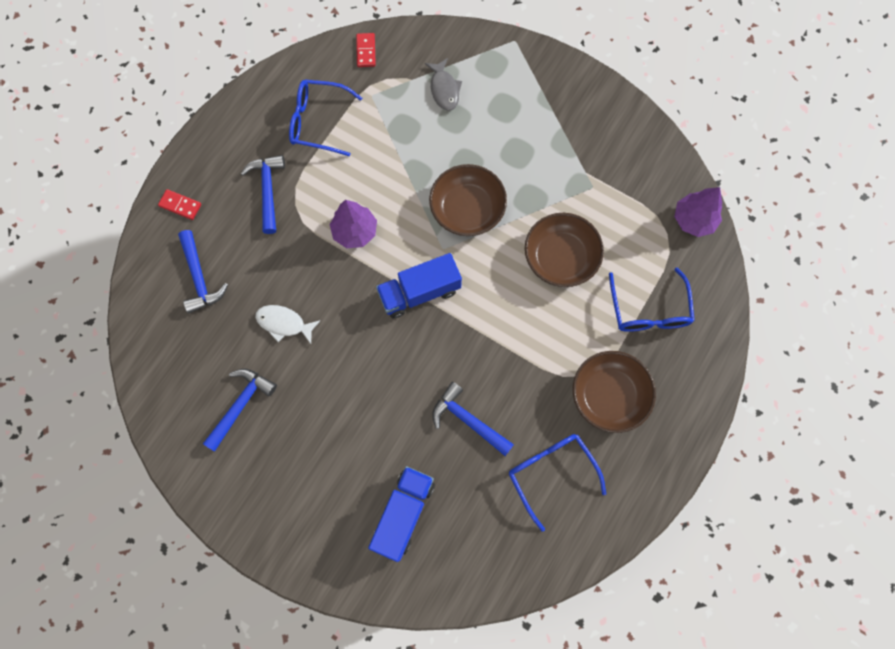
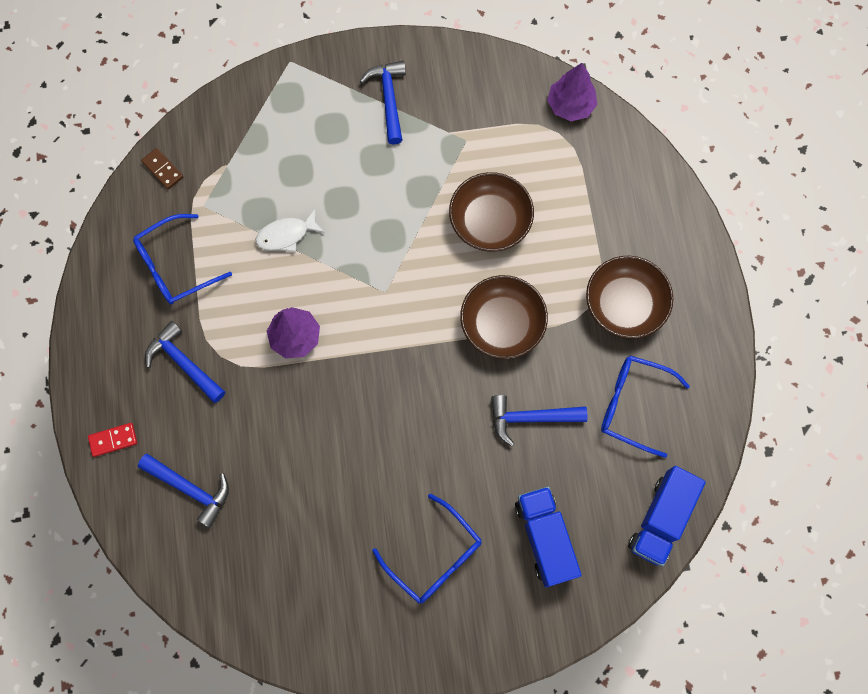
camera: 40 degrees left, 0 degrees up
blue hammer [203,369,277,451] -> blue hammer moved to [360,61,406,144]
white fish [255,305,320,344] -> white fish moved to [256,209,325,252]
red domino [356,33,376,67] -> brown domino [141,148,183,190]
blue truck [376,253,462,318] -> blue truck moved to [628,466,706,567]
grey fish [425,58,462,111] -> none
brown bowl [429,164,507,236] -> brown bowl moved to [460,275,548,359]
blue glasses [609,268,695,332] -> blue glasses moved to [372,494,481,604]

